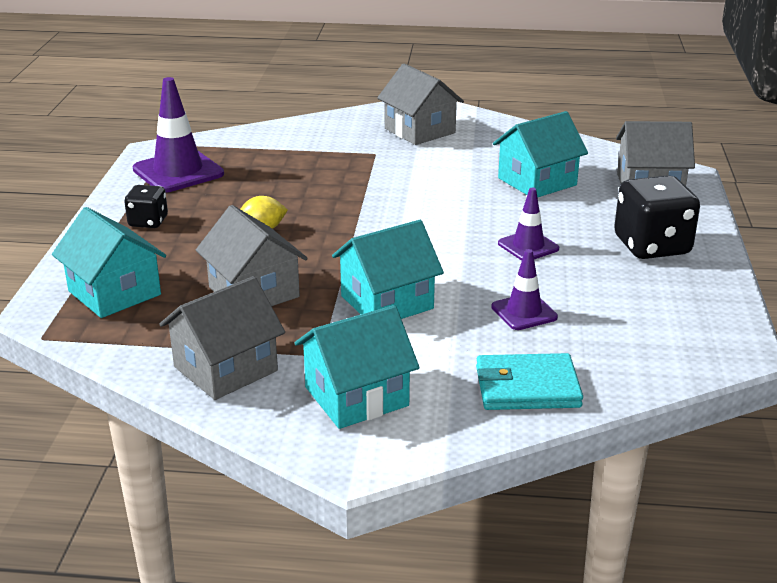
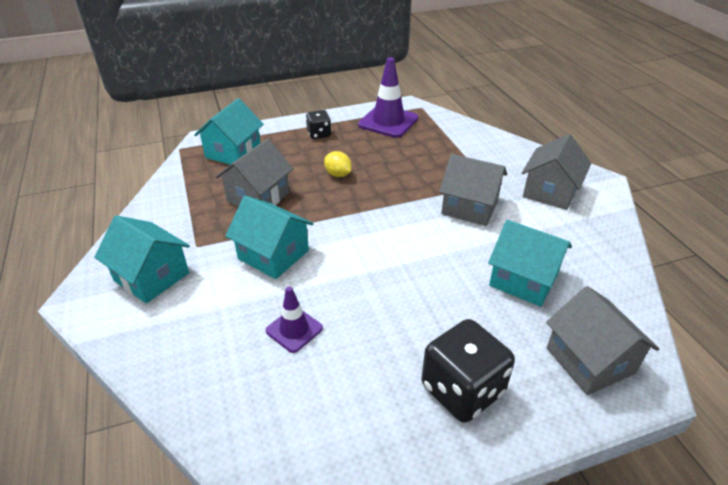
camera: 65 degrees right, 10 degrees up
grey house [159,276,285,400] -> grey house moved to [439,154,507,226]
turquoise wallet [476,353,583,410] -> none
purple traffic cone [498,188,559,261] -> none

